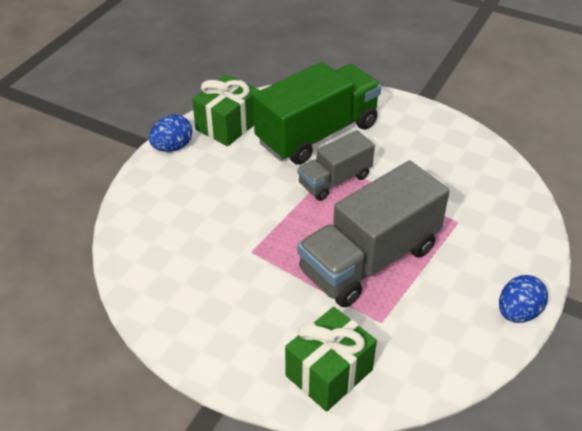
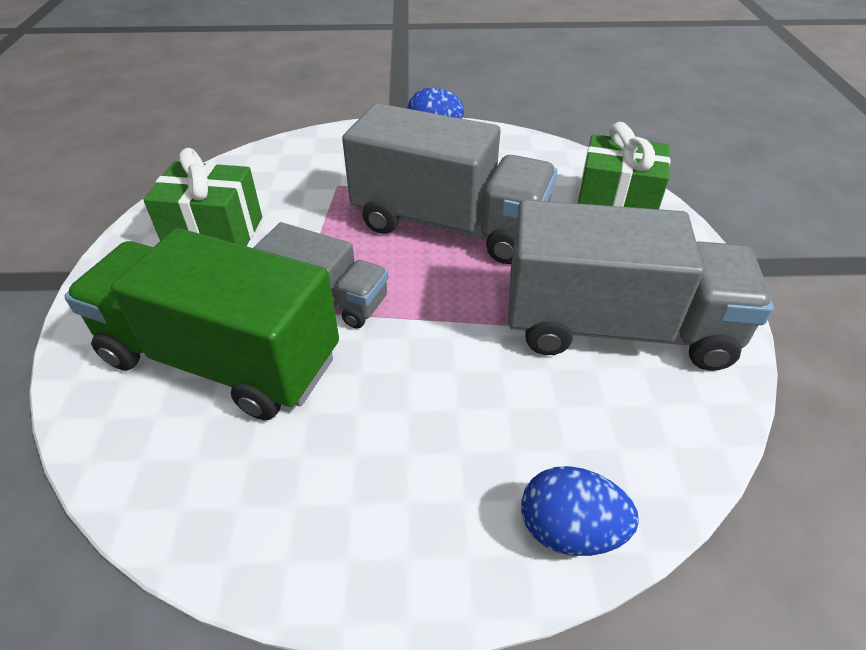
camera: 120 degrees left, 0 degrees up
blue egg [149,114,192,152] -> blue egg moved to [521,466,639,556]
green gift [192,74,259,146] -> green gift moved to [143,148,262,246]
none -> grey truck [508,200,774,371]

